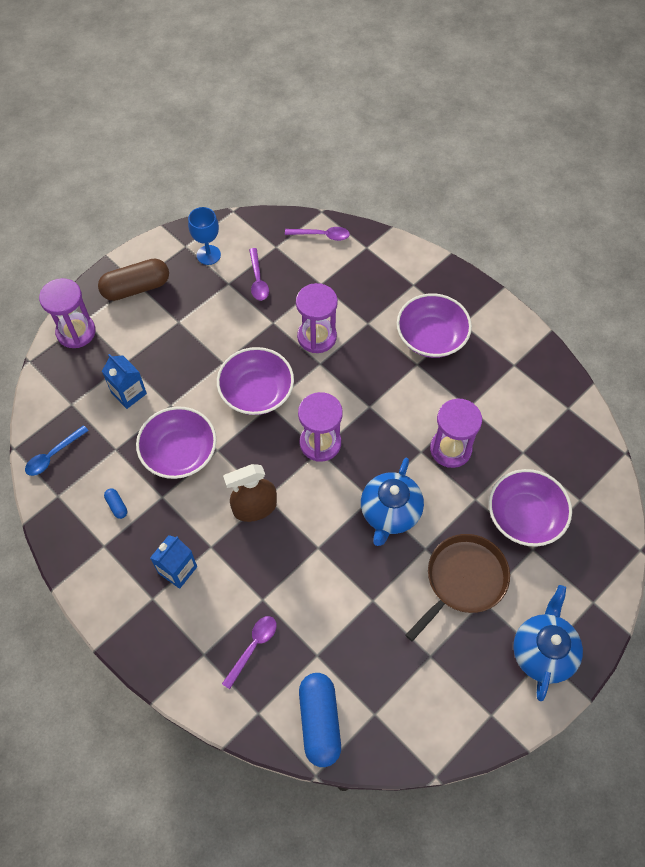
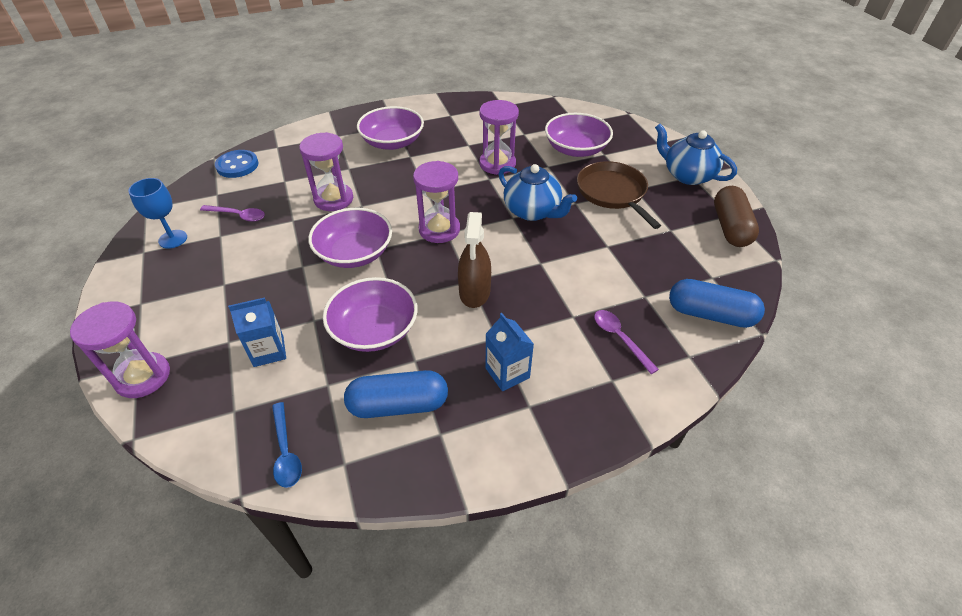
camera: 65 degrees left, 15 degrees down
brown capsule [98,258,169,301] -> brown capsule moved to [714,186,759,247]
blue capsule [104,488,127,519] -> blue capsule [344,370,448,418], size x2.33
purple spoon [285,227,350,241] -> blue button [215,150,259,178]

